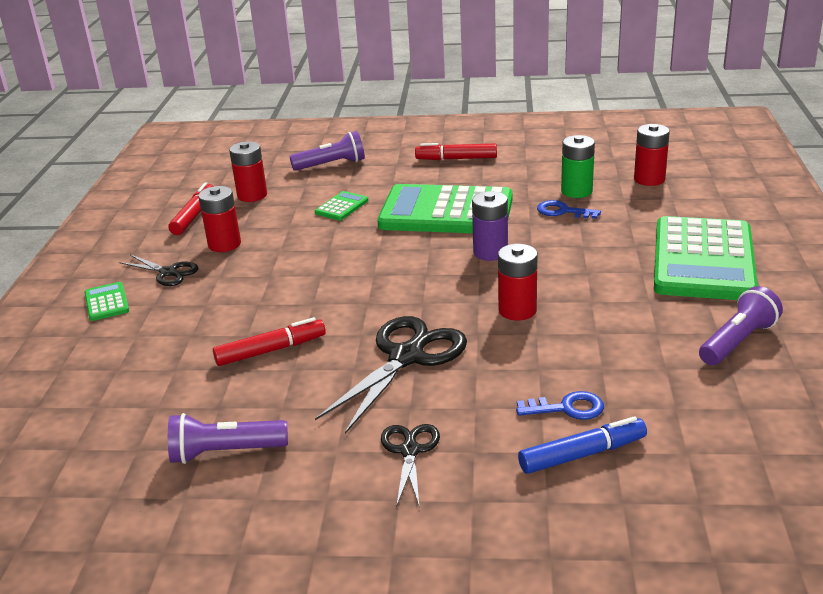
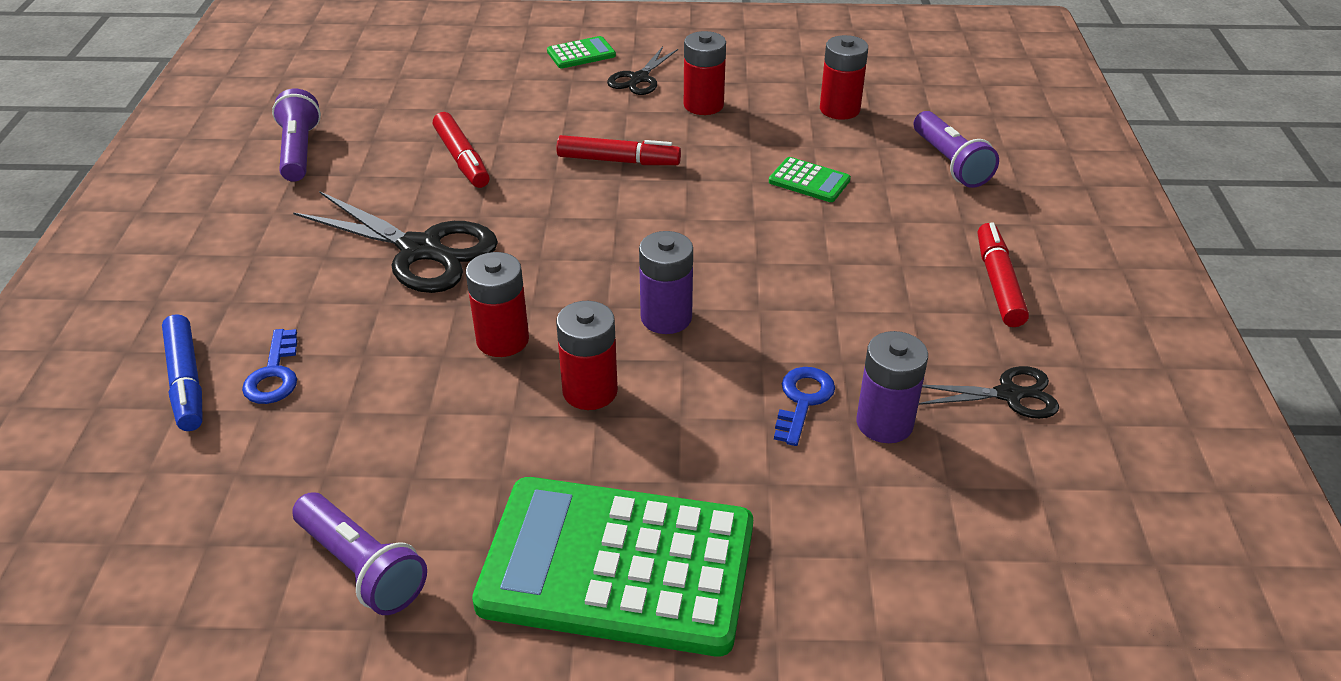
camera: 85 degrees right, 10 degrees up
red marker [168,182,214,235] -> red marker moved to [556,135,681,165]
green calculator [377,184,513,233] -> none
black scissors [381,424,440,505] -> black scissors moved to [919,366,1059,419]
green battery [561,135,595,198] -> purple battery [856,331,928,443]
red battery [634,124,670,186] -> red battery moved to [556,301,618,410]

